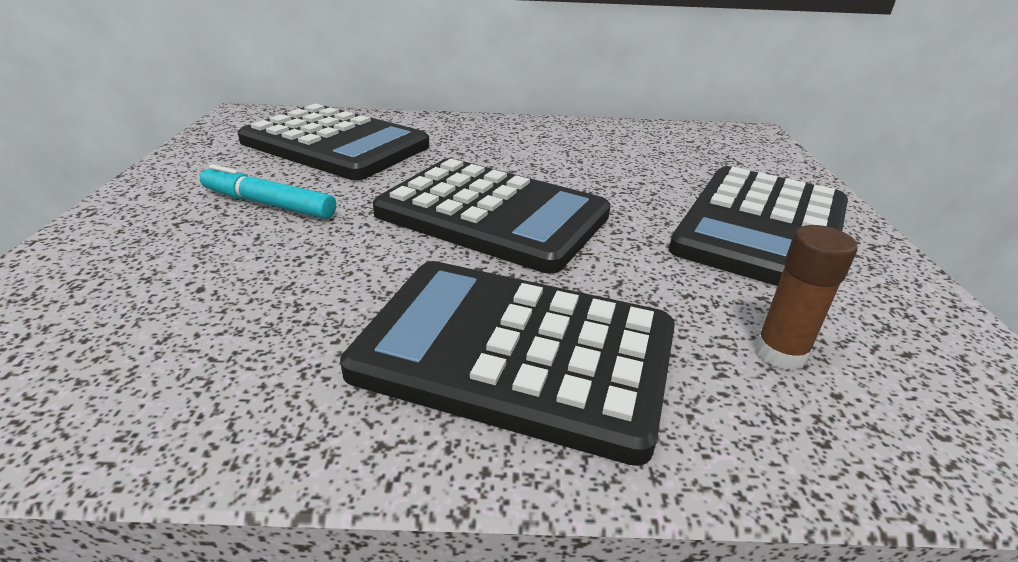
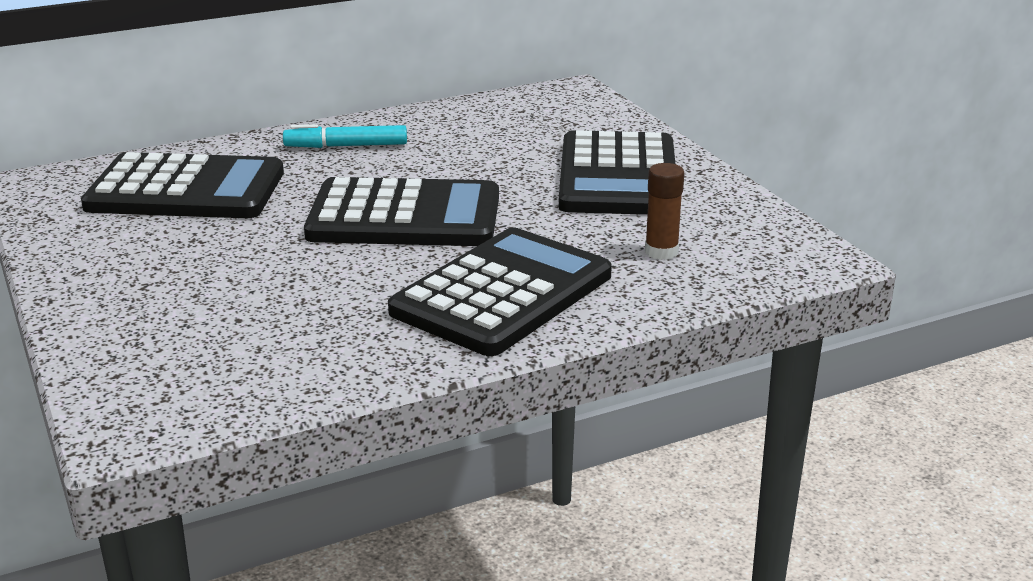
camera: 25 degrees left, 5 degrees down
turquoise marker [200,164,336,219] -> turquoise marker moved to [283,124,407,148]
black calculator [340,261,675,466] -> black calculator turned 135 degrees clockwise [388,228,612,356]

